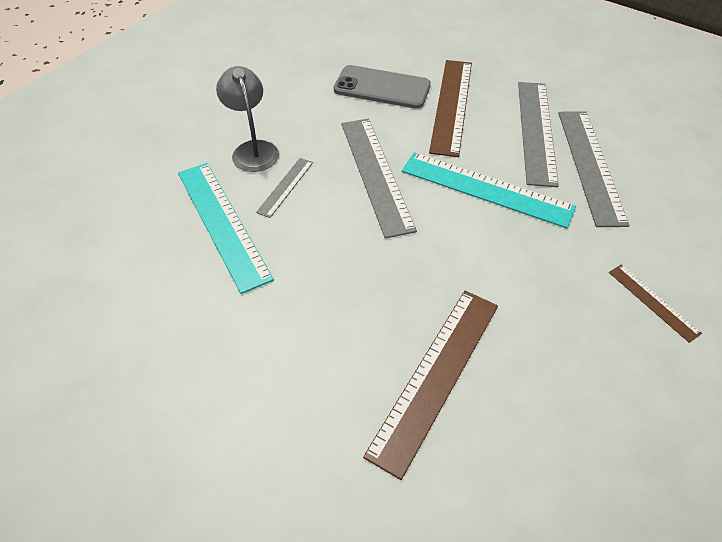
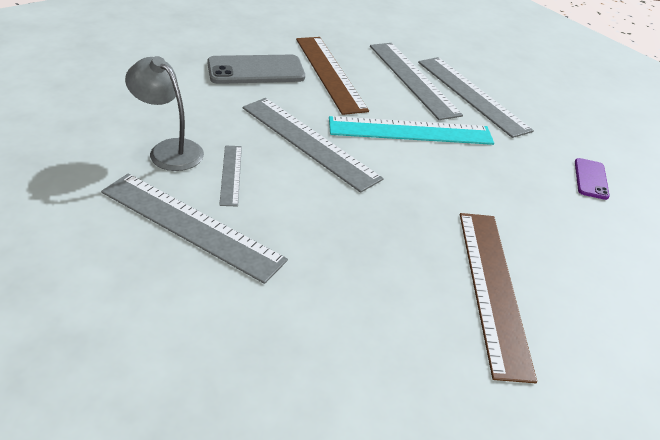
camera: 35 degrees left, 10 degrees down
turquoise ruler [178,163,274,294] -> grey ruler [101,173,288,284]
brown ruler [609,265,702,343] -> purple phone [575,158,610,200]

